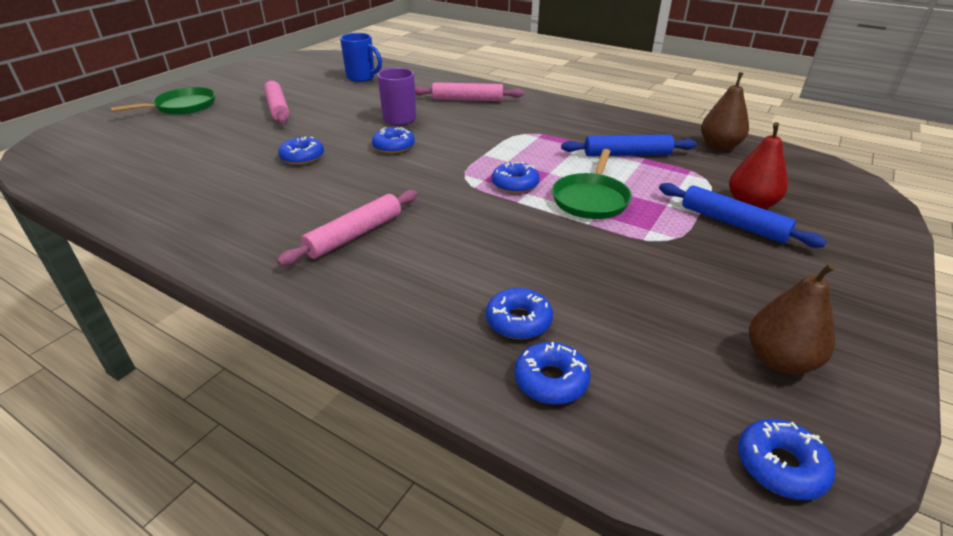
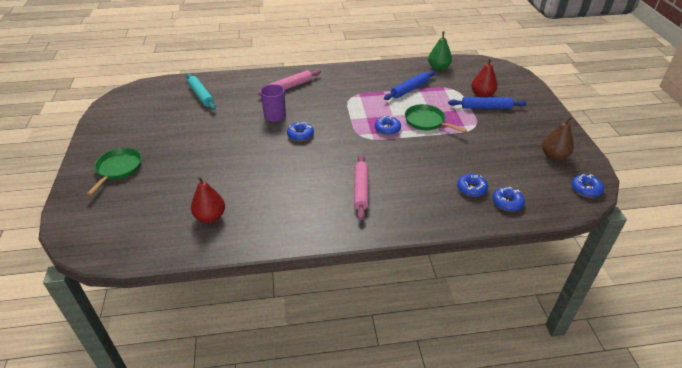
camera: 40 degrees left, 5 degrees up
pink rolling pin [264,79,290,124] -> none
blue donut [278,137,324,165] -> none
blue mug [340,33,382,82] -> turquoise rolling pin [186,73,216,110]
green pan [552,149,632,219] -> green pan turned 150 degrees clockwise [405,104,467,133]
brown pear [701,72,749,150] -> green pear [428,31,452,71]
none -> red pear [191,177,225,223]

